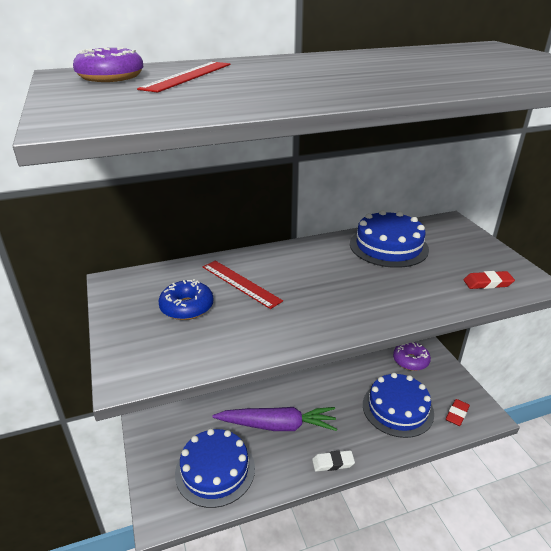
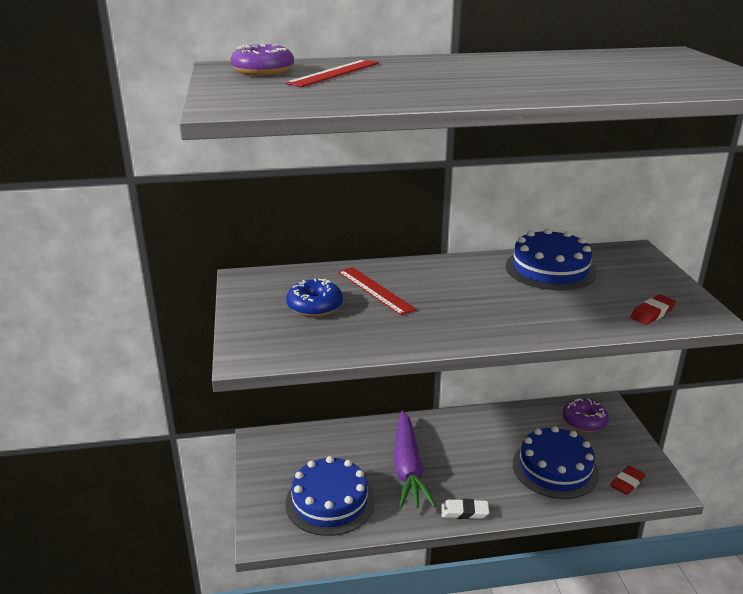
camera: 10 degrees right, 5 degrees down
purple carrot [212,407,337,431] -> purple carrot turned 75 degrees clockwise [394,411,436,509]
red eraser [463,271,515,289] -> red eraser turned 45 degrees counterclockwise [630,295,676,325]

